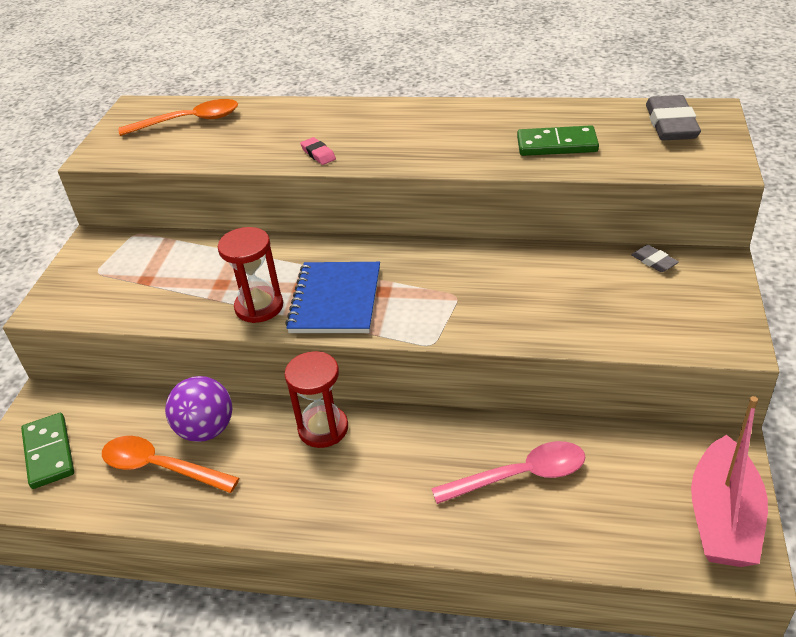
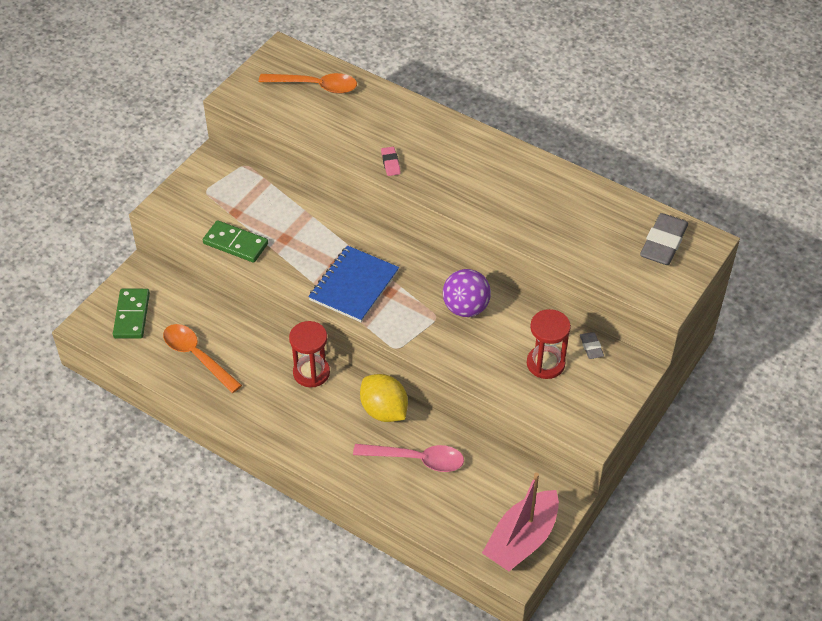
camera: 20 degrees right, 10 degrees up
purple ball [165,376,232,442] -> purple ball moved to [443,269,491,317]
red hourglass [218,227,283,323] -> red hourglass moved to [527,309,571,379]
green domino [517,125,599,156] -> green domino moved to [203,220,268,263]
none -> yellow lemon [360,374,408,422]

